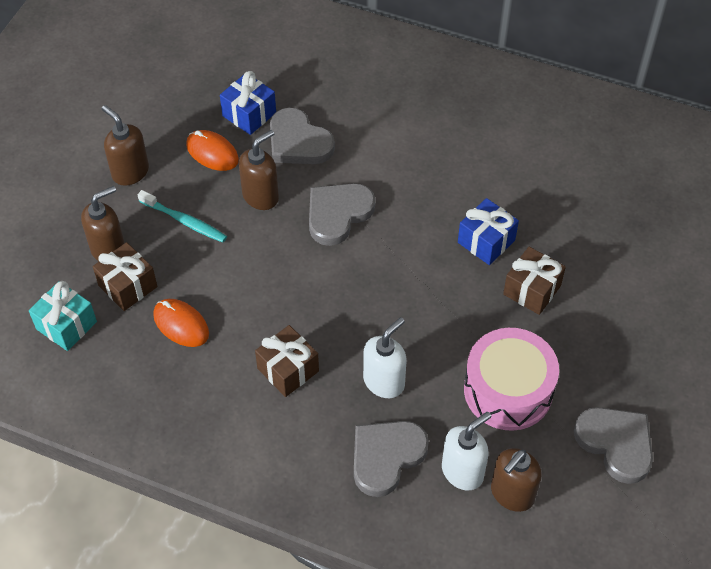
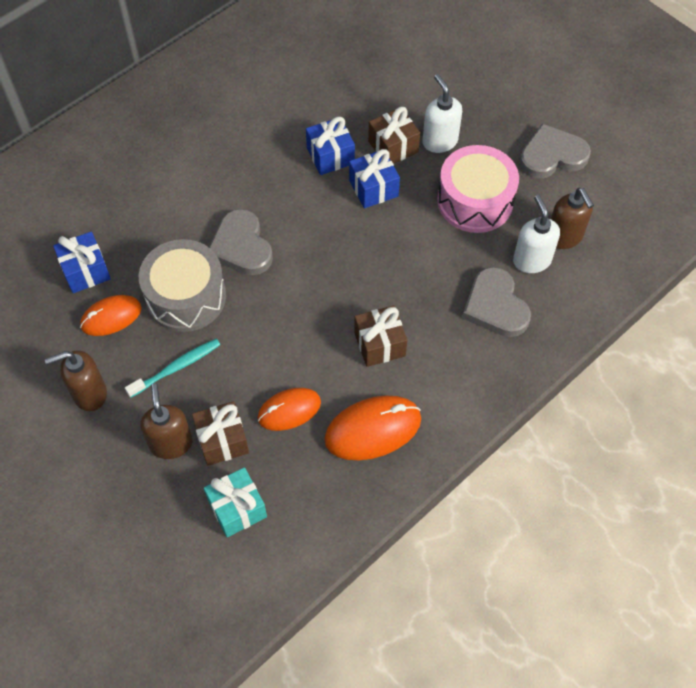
camera: 65 degrees left, 5 degrees up
brown soap dispenser [239,130,279,210] -> grey drum [139,239,226,332]
grey heart [270,108,335,164] -> none
white soap dispenser [363,317,407,398] -> white soap dispenser moved to [422,74,462,153]
none -> orange mouse [324,395,421,460]
none -> blue gift [349,149,400,208]

